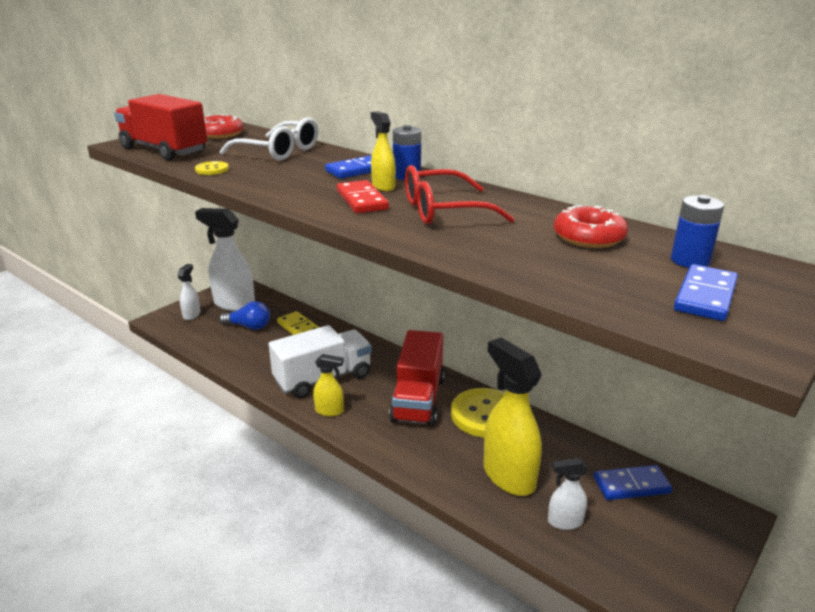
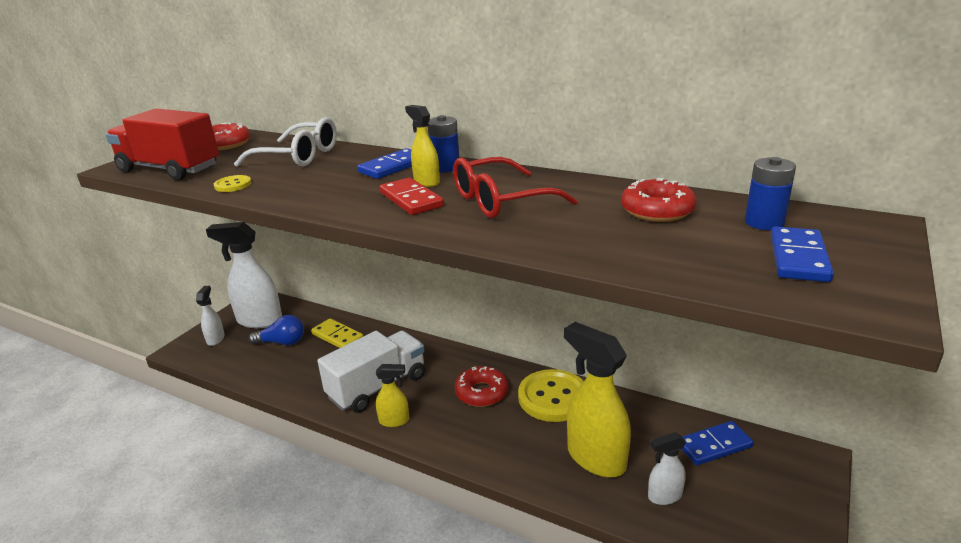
camera: 10 degrees left, 0 degrees up
red truck [389,330,445,426] -> red donut [455,366,509,407]

